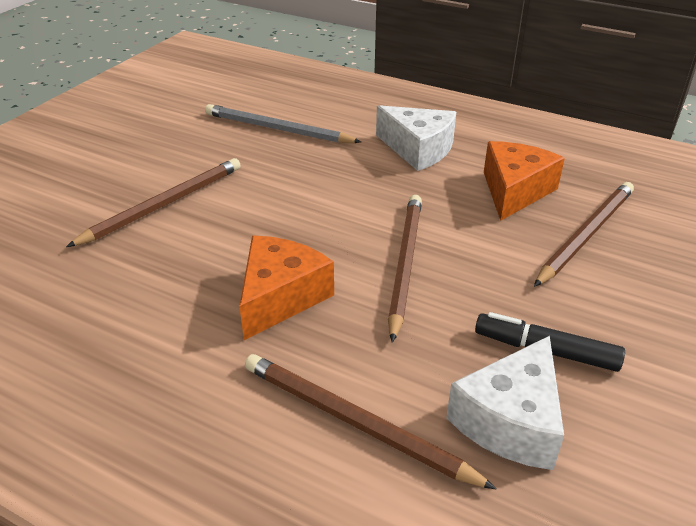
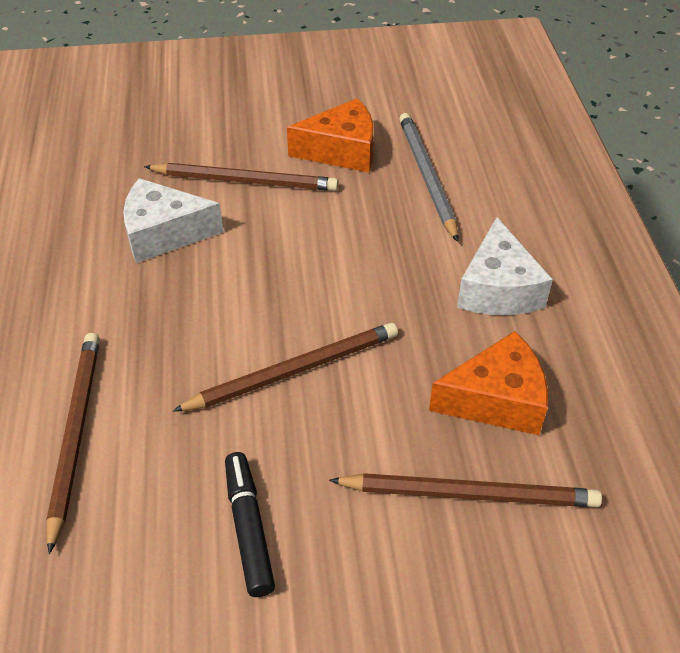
camera: 55 degrees right, 10 degrees up
orange cheese [239,236,334,340] -> orange cheese moved to [287,98,373,173]
white cheese [446,336,564,470] -> white cheese moved to [123,178,224,263]

